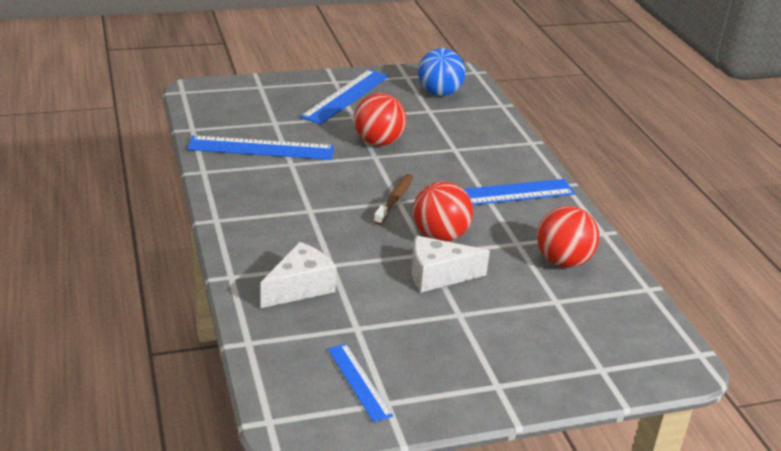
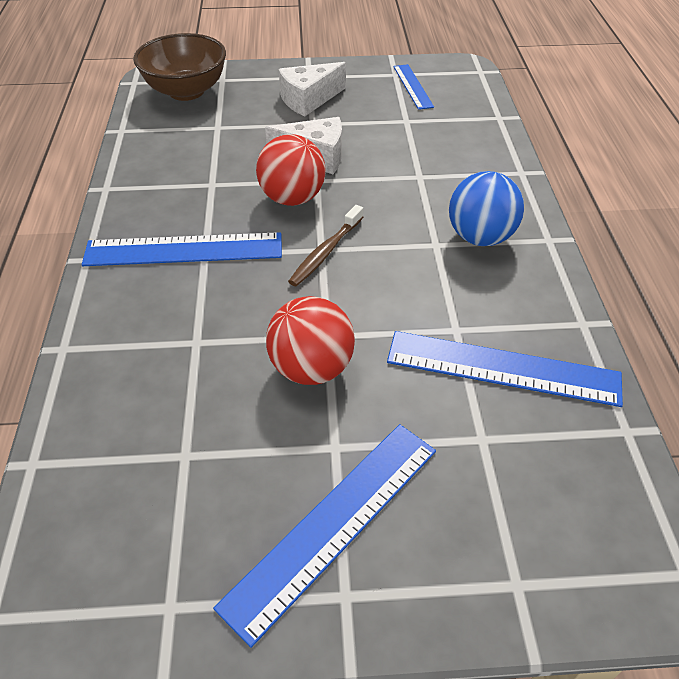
camera: 165 degrees left, 15 degrees up
white cheese [261,242,337,308] -> white cheese moved to [279,62,346,117]
blue ball [418,48,466,96] -> blue ball moved to [449,171,524,246]
red ball [537,206,599,268] -> none
none -> brown bowl [133,33,226,101]

